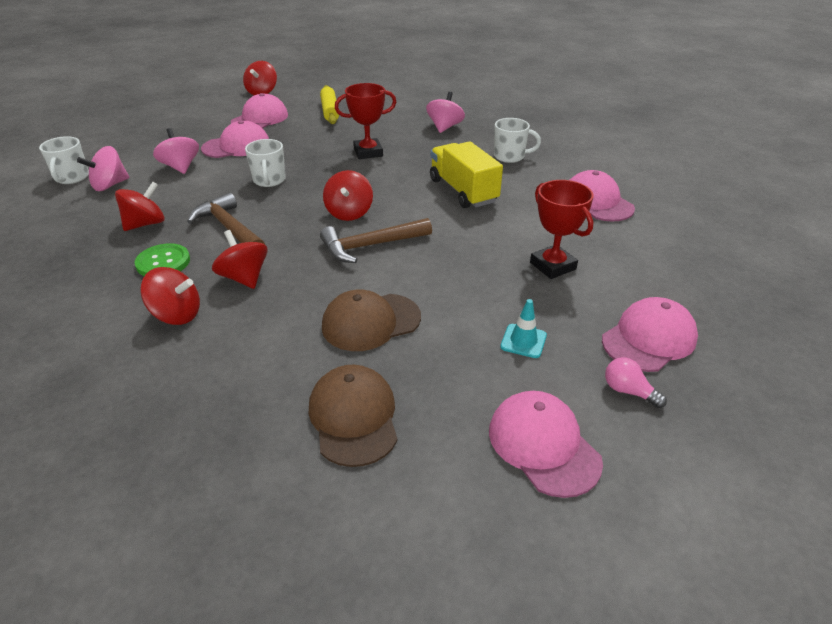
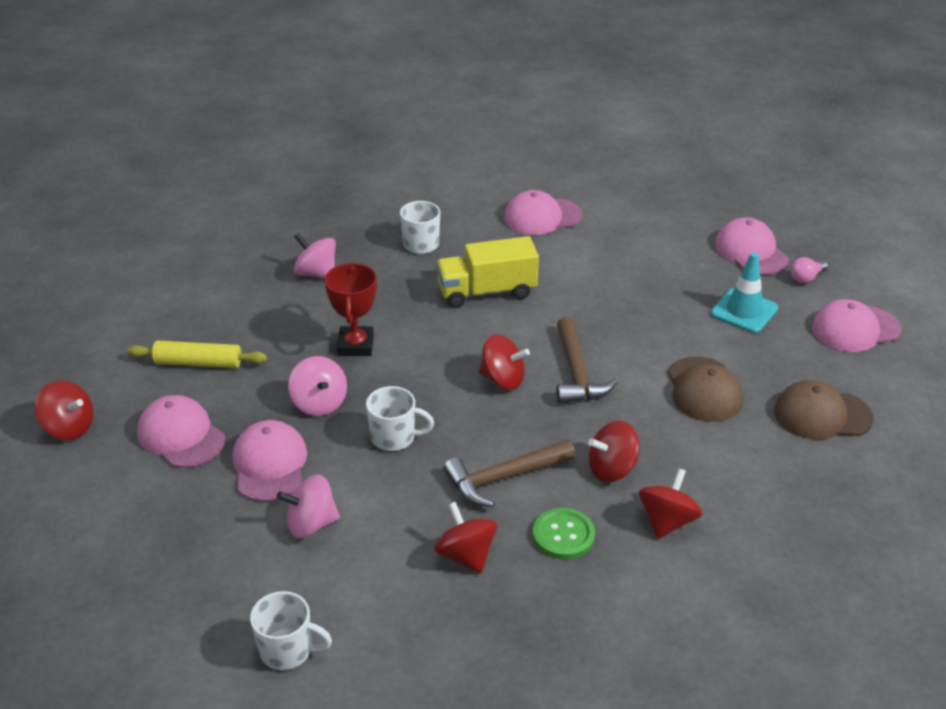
camera: 75 degrees left, 0 degrees up
pink spinning top [77,146,129,191] -> pink spinning top moved to [288,356,347,416]
turquoise traffic cone [500,299,547,358] -> turquoise traffic cone [710,252,778,333], size x1.59
red trophy [530,180,594,279] -> none

